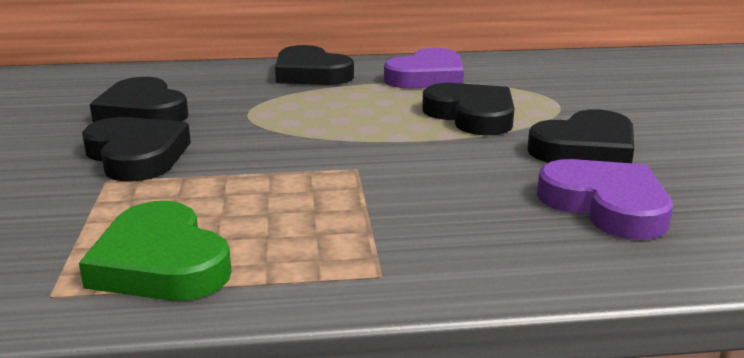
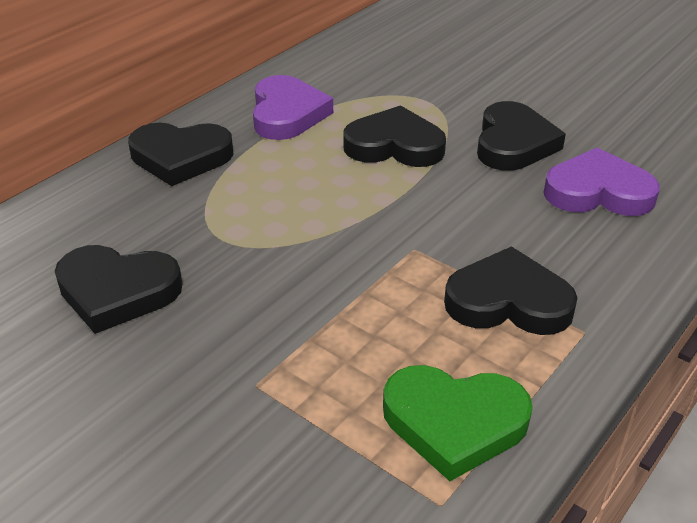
camera: 45 degrees left, 15 degrees up
black heart [82,117,191,182] -> black heart moved to [444,246,577,335]

